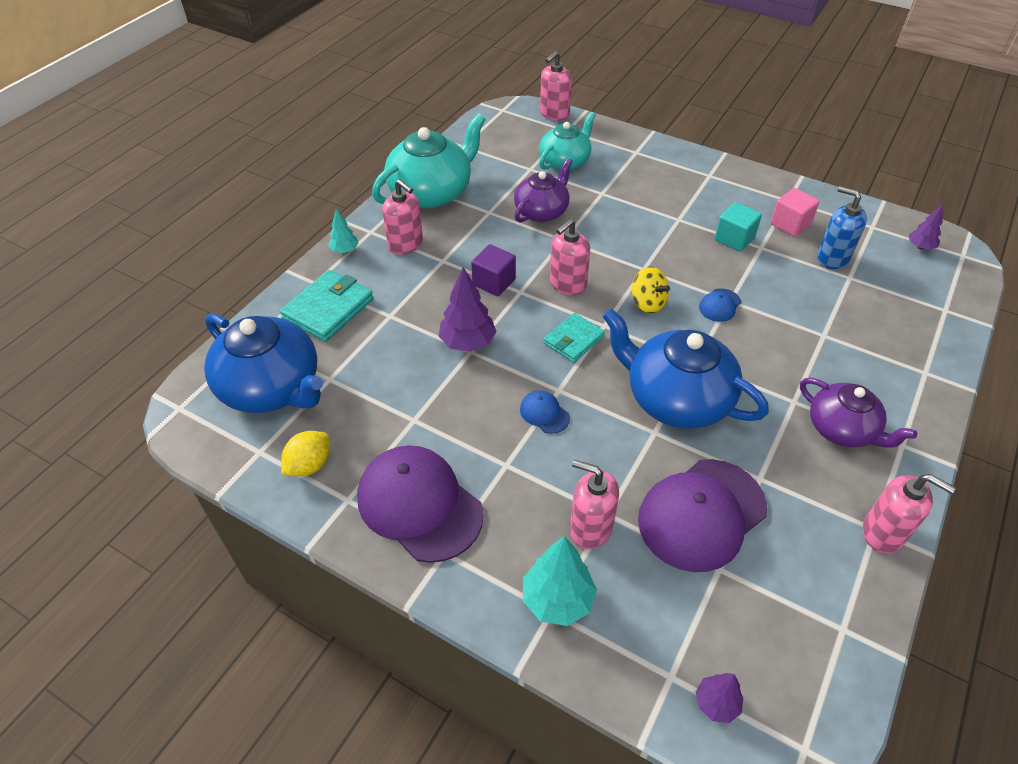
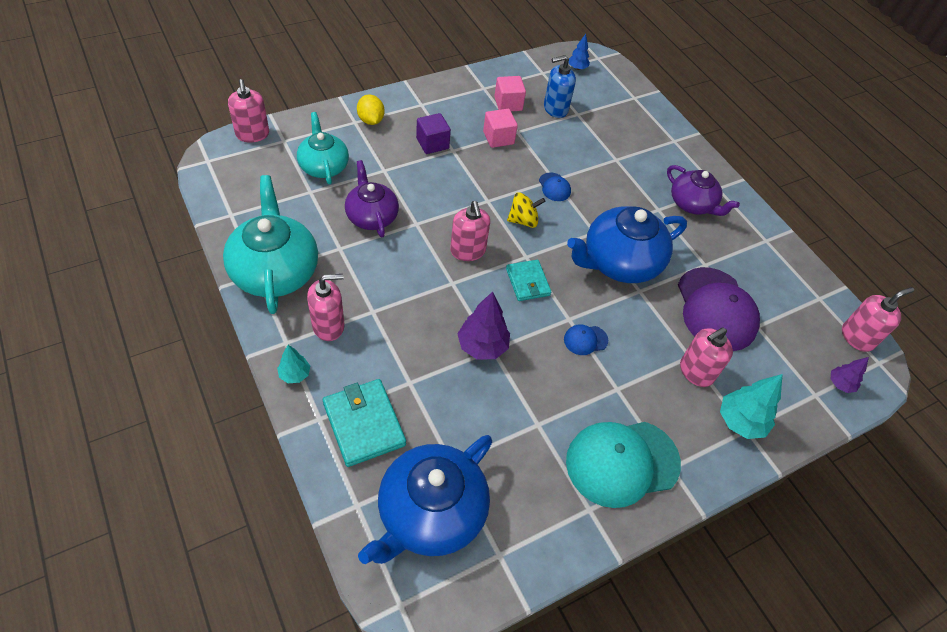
camera: 65 degrees left, 5 degrees up
blue teapot [204,313,323,413] -> blue teapot turned 150 degrees clockwise [358,435,492,564]
yellow lemon [281,431,330,476] -> yellow lemon moved to [357,95,384,125]
purple cap [357,445,484,563] -> turquoise cap [566,422,681,508]
purple cube [471,244,516,296] -> purple cube moved to [416,113,451,154]
turquoise cube [714,202,762,252] -> pink cube [483,109,518,148]
purple teapot [800,378,917,448] -> purple teapot turned 60 degrees clockwise [667,165,740,216]
pink soap dispenser [863,474,956,554] -> pink soap dispenser moved to [842,287,914,352]
purple tree [909,204,943,250] -> blue tree [569,34,590,70]

